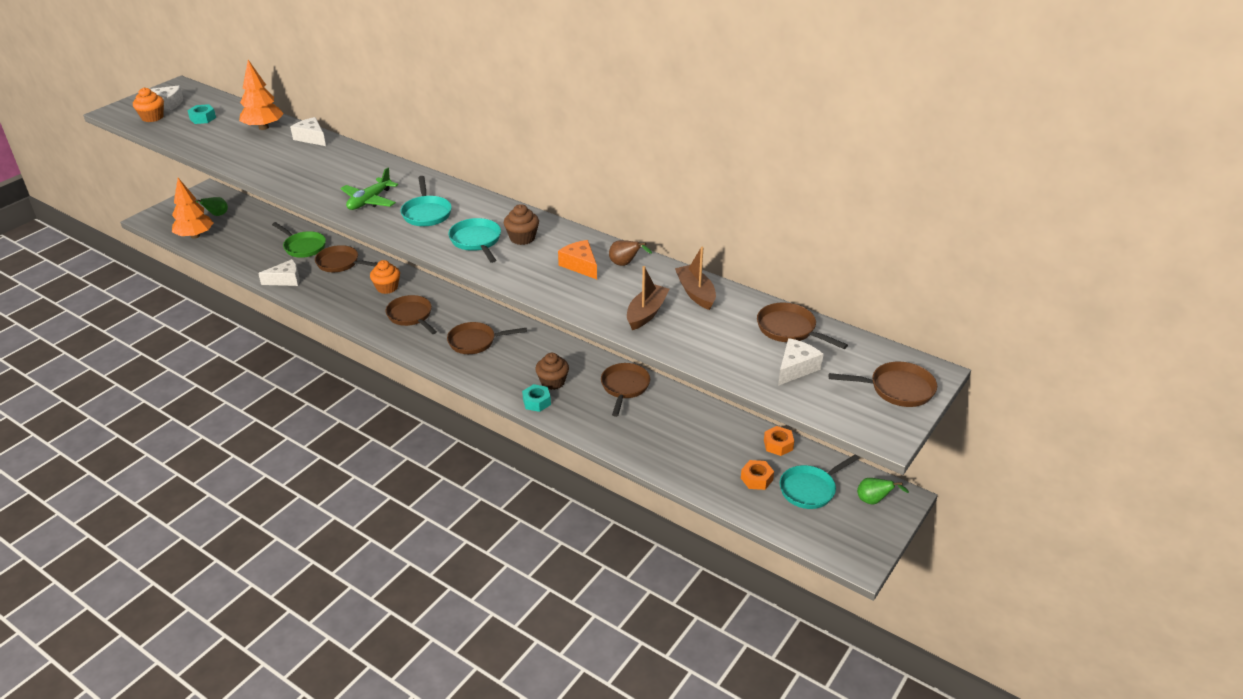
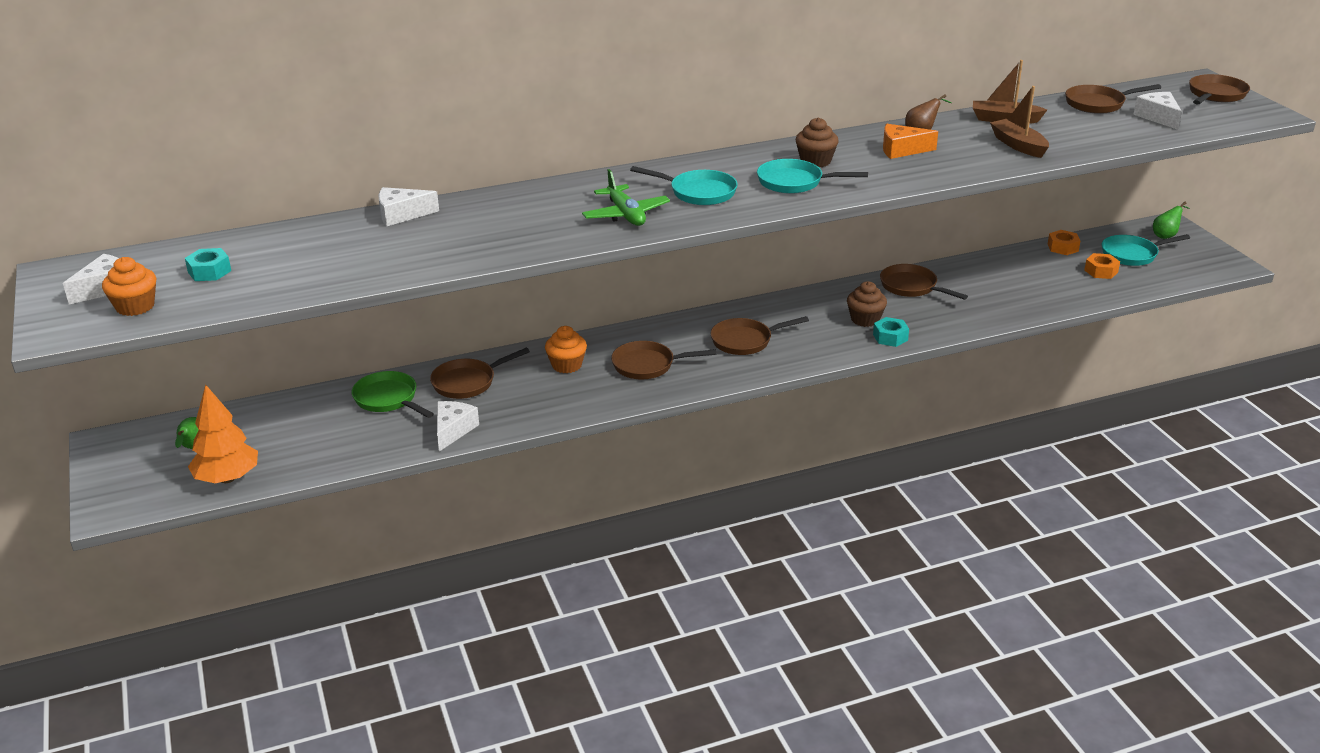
camera: 55 degrees left, 5 degrees down
orange tree [239,60,284,130] -> none
green pan [272,222,326,258] -> green pan turned 120 degrees counterclockwise [352,371,434,418]
brown pan [447,322,527,354] -> brown pan turned 45 degrees clockwise [711,316,809,355]
turquoise pan [780,455,859,509] -> turquoise pan turned 75 degrees clockwise [1102,234,1190,266]

